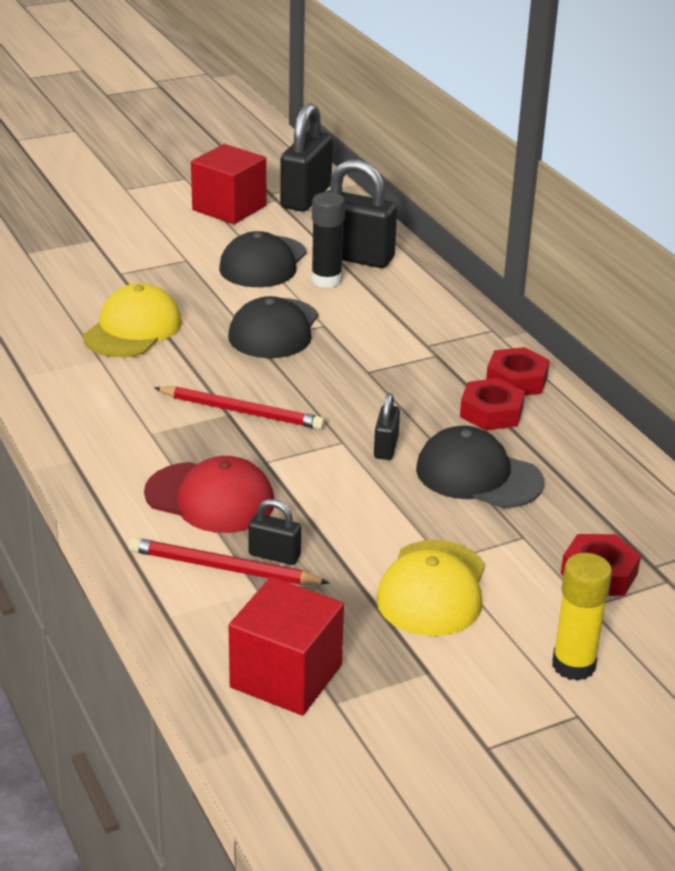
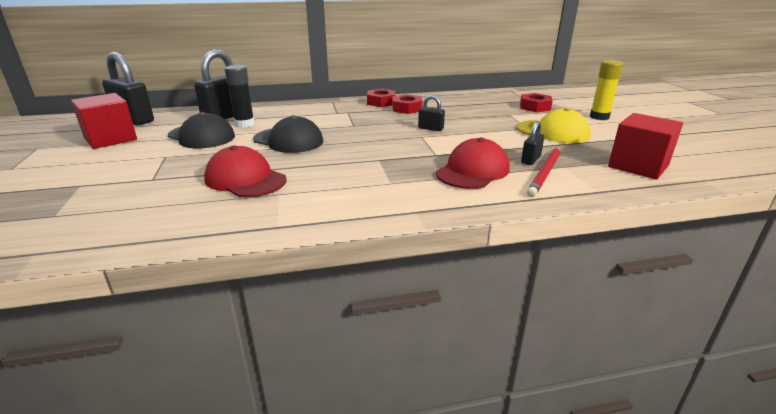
camera: 75 degrees left, 5 degrees down
yellow cap [83,283,182,357] -> red cap [204,145,287,197]
red pencil [155,387,325,429] -> none
black cap [416,426,544,508] -> none

